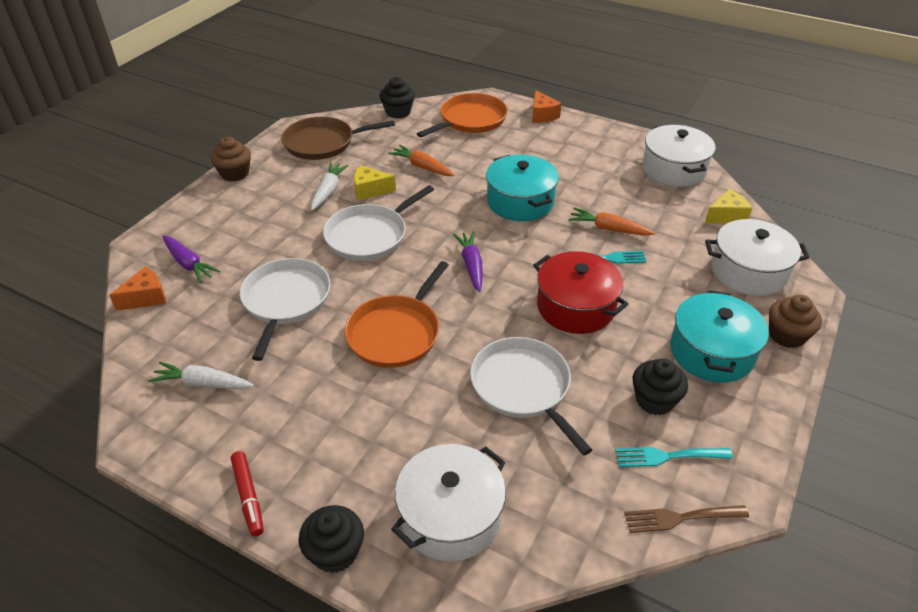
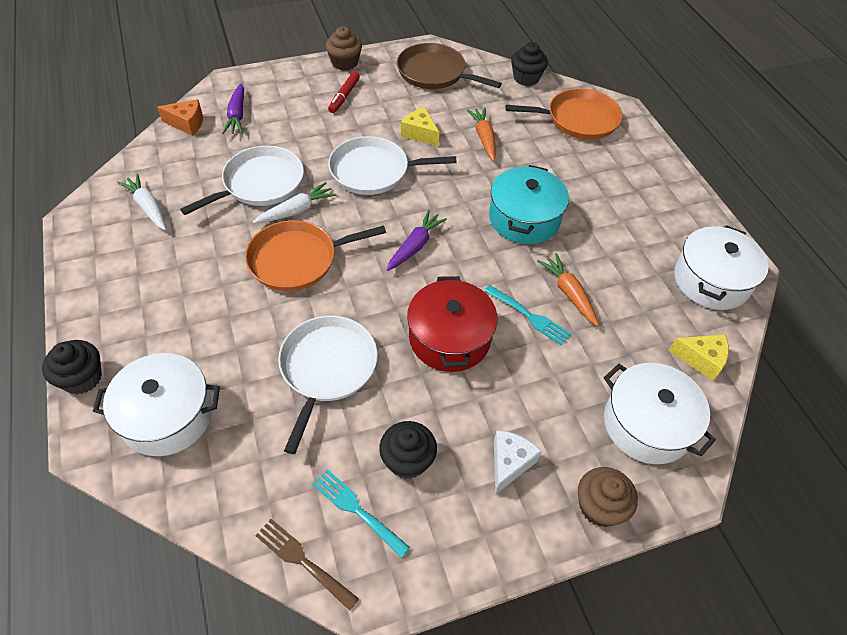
camera: 40 degrees right, 10 degrees up
red marker [231,451,264,536] -> red marker moved to [328,72,360,113]
white carrot [311,162,349,210] -> white carrot moved to [253,182,336,223]
orange cheese [532,90,562,123] -> none
turquoise pot [670,290,769,383] -> white cheese [494,430,542,495]

